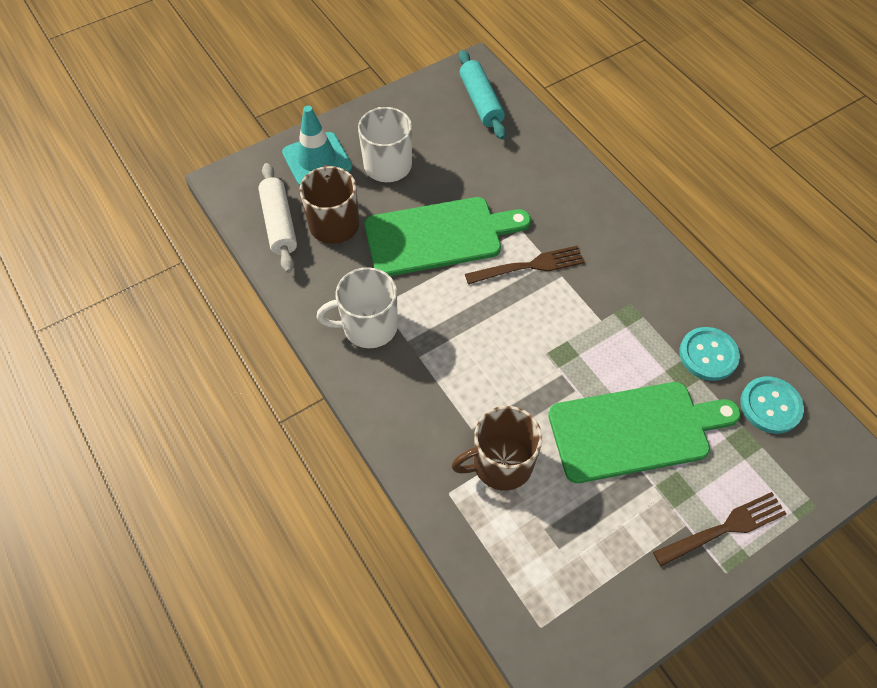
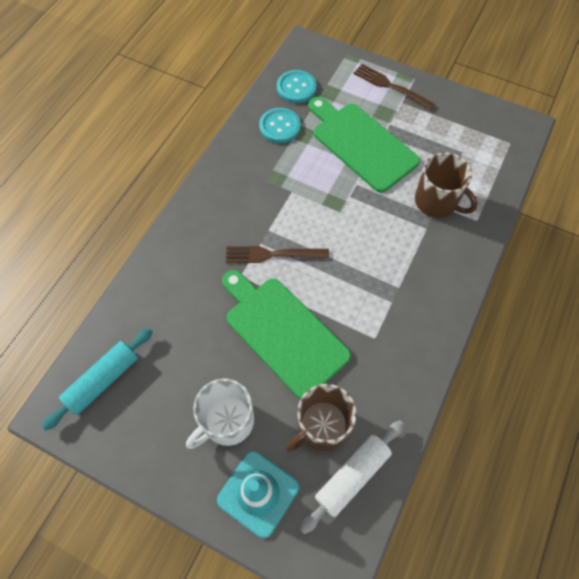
camera: 120 degrees left, 5 degrees up
white mug [317,267,398,348] -> none
brown fork [465,246,585,284] -> brown fork turned 45 degrees counterclockwise [226,246,329,263]

